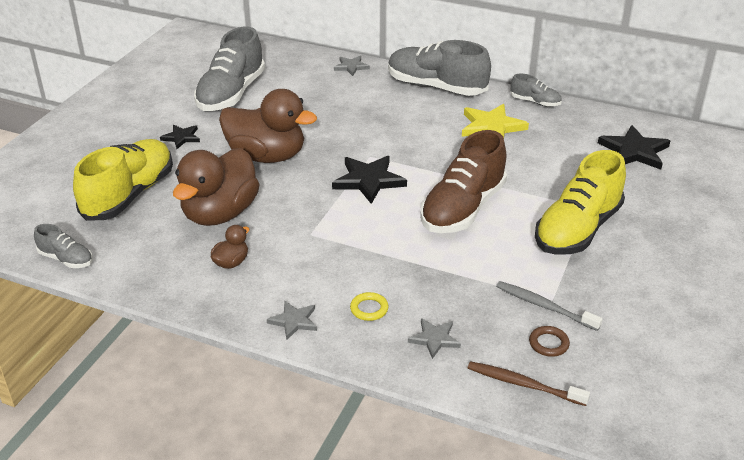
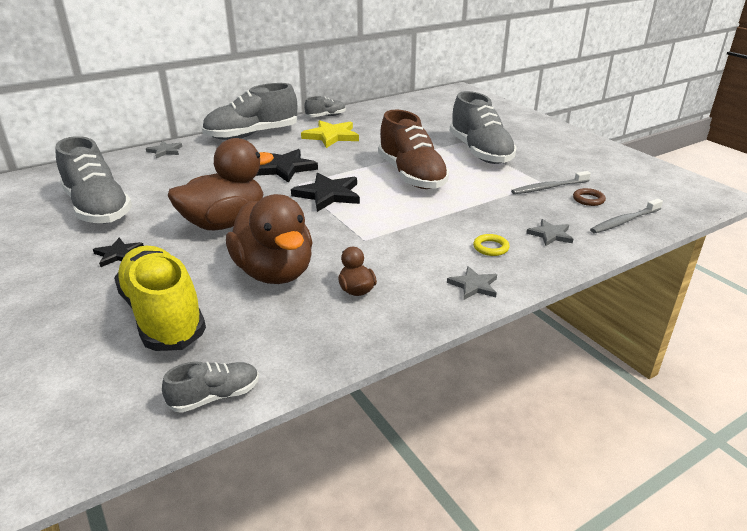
camera: 55 degrees left, 5 degrees down
brown toothbrush [468,361,590,406] -> grey toothbrush [590,198,663,233]
yellow shoe [535,150,626,255] -> grey shoe [450,91,517,164]
black star [598,125,670,170] -> black star moved to [256,149,318,183]

